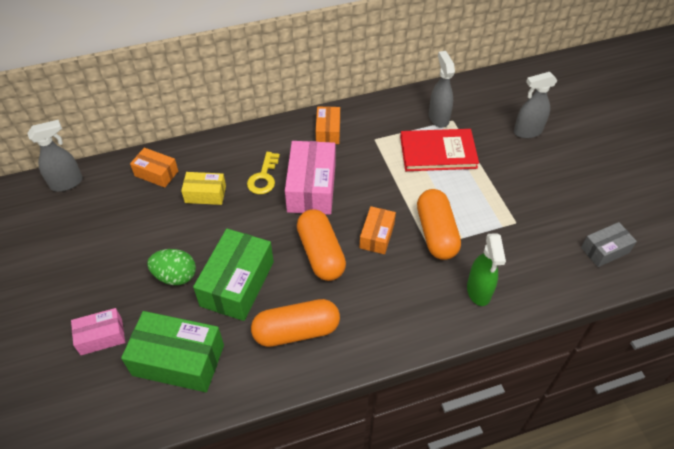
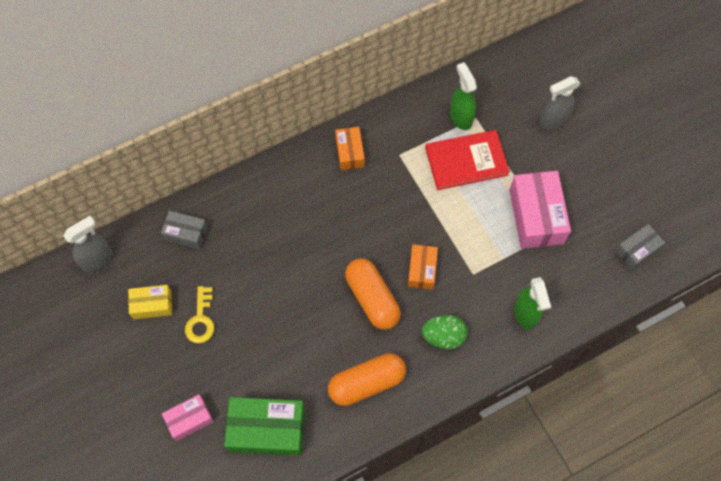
camera: 10 degrees left, 15 degrees up
orange box [130,148,178,188] -> grey box [161,211,208,249]
green egg [147,249,196,285] -> green egg moved to [422,315,468,349]
yellow box [181,172,226,205] -> yellow box moved to [128,285,172,319]
green box [193,229,274,321] -> none
yellow key [247,152,280,194] -> yellow key moved to [185,286,214,344]
pink box [285,141,335,215] -> pink box moved to [509,171,571,249]
orange capsule [417,189,461,260] -> none
grey spray bottle [429,51,455,128] -> green spray bottle [450,62,477,130]

